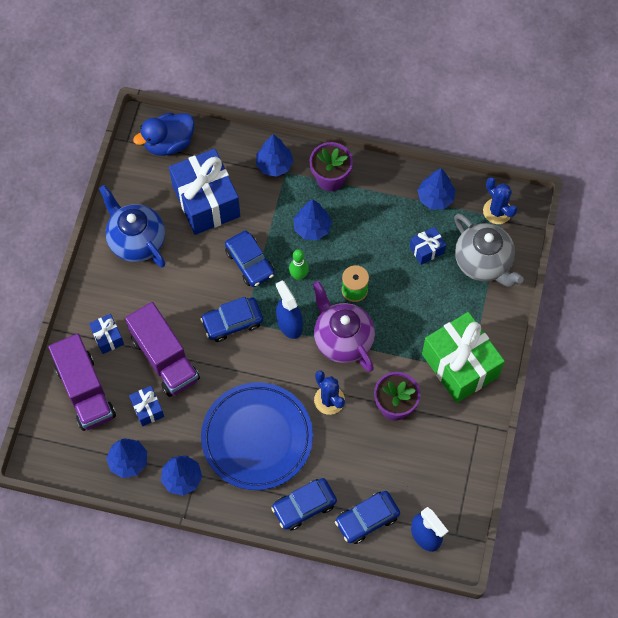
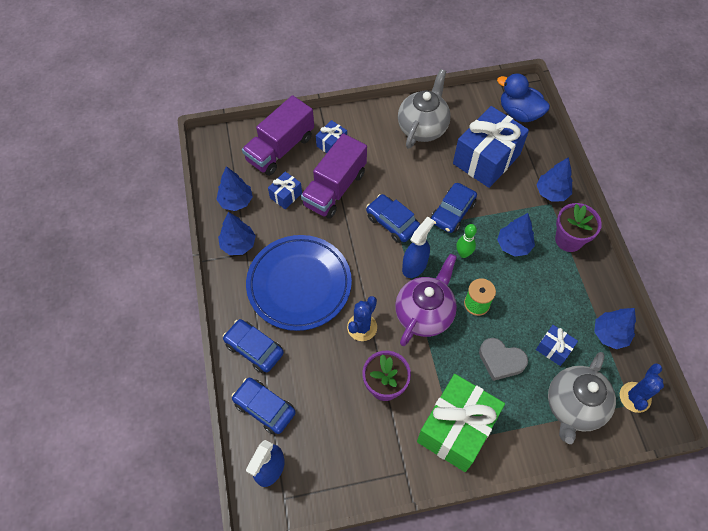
camera: 65 degrees right, 5 degrees down
blue teapot [99,185,166,267] -> grey teapot [398,69,451,149]
none -> grey heart [479,338,528,381]

